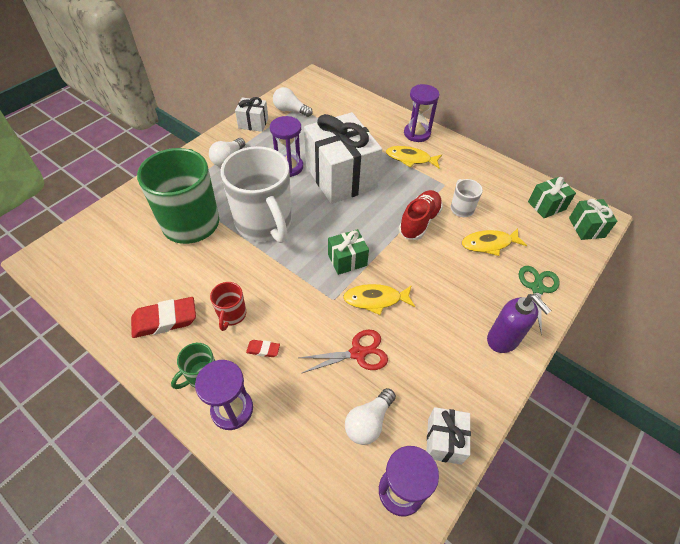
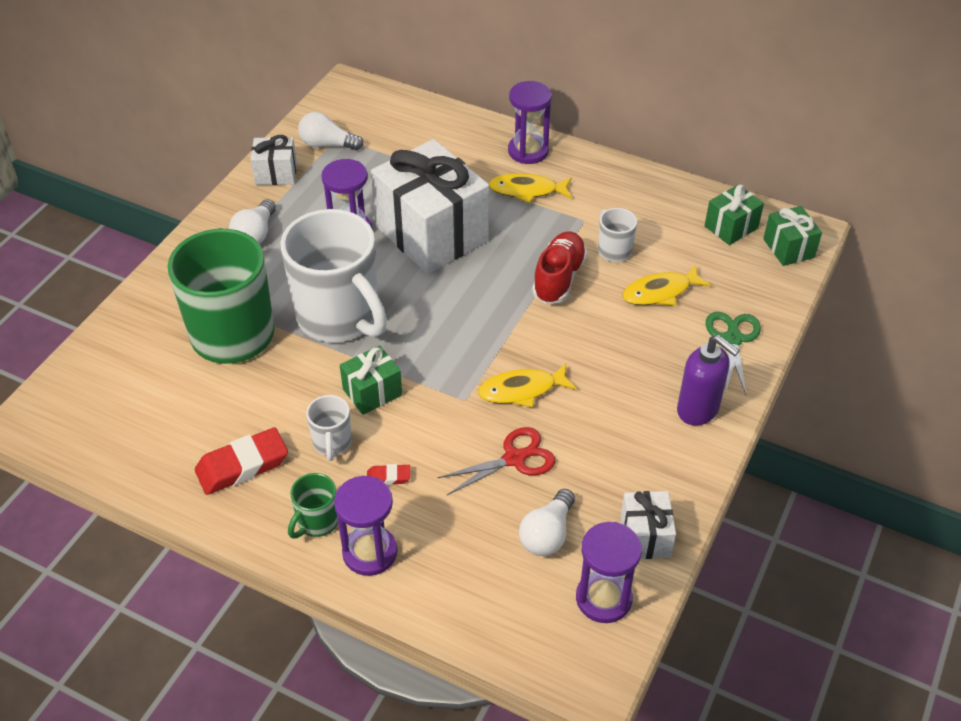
camera: 10 degrees left, 5 degrees down
red mug [210,282,246,331] -> white mug [306,395,352,461]
green gift [328,229,369,275] -> green gift moved to [340,345,402,415]

